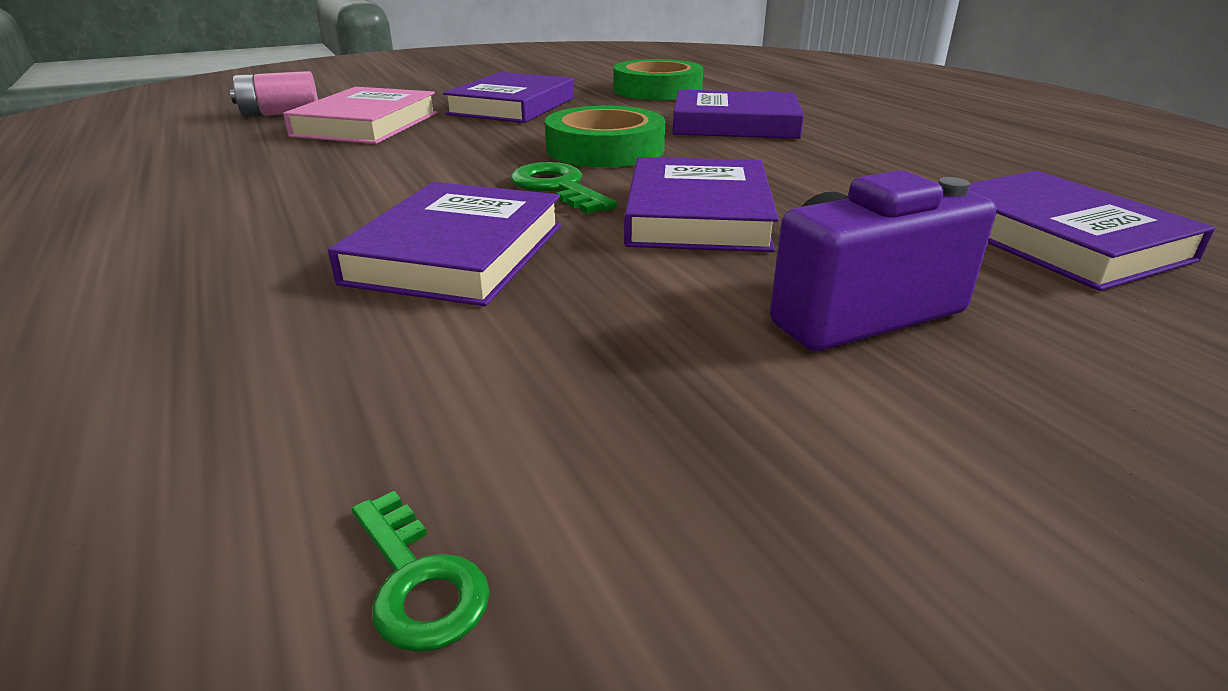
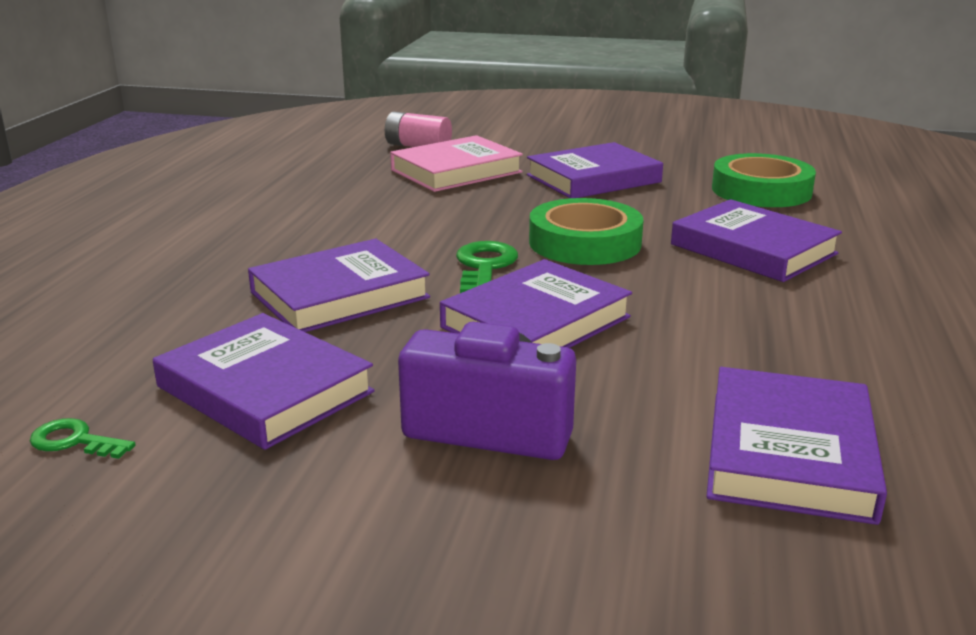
camera: 40 degrees right, 5 degrees down
green key [352,491,490,652] -> green key turned 105 degrees clockwise [30,418,136,459]
none -> purple book [153,313,375,450]

